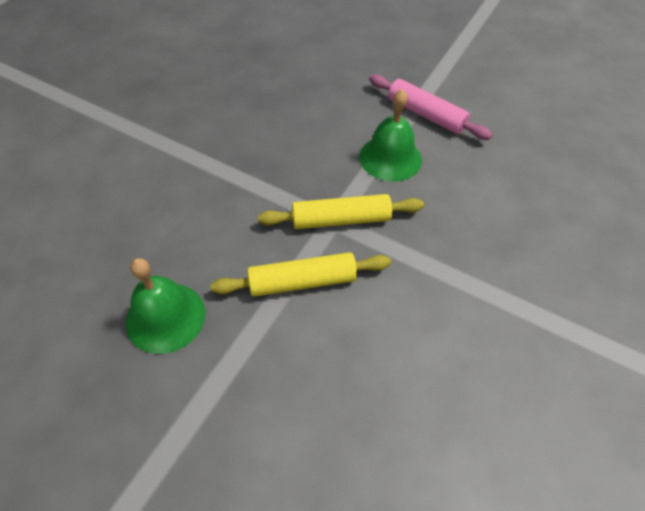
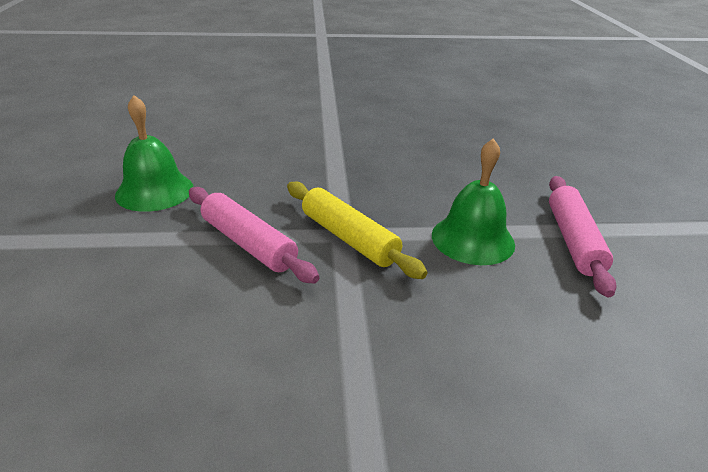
camera: 55 degrees right, 20 degrees down
yellow rolling pin [211,252,391,297] -> pink rolling pin [189,187,319,284]

